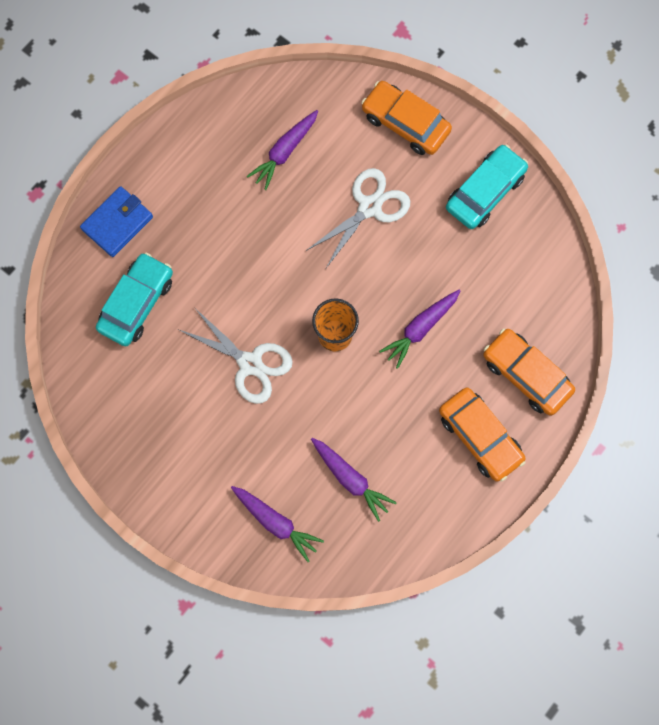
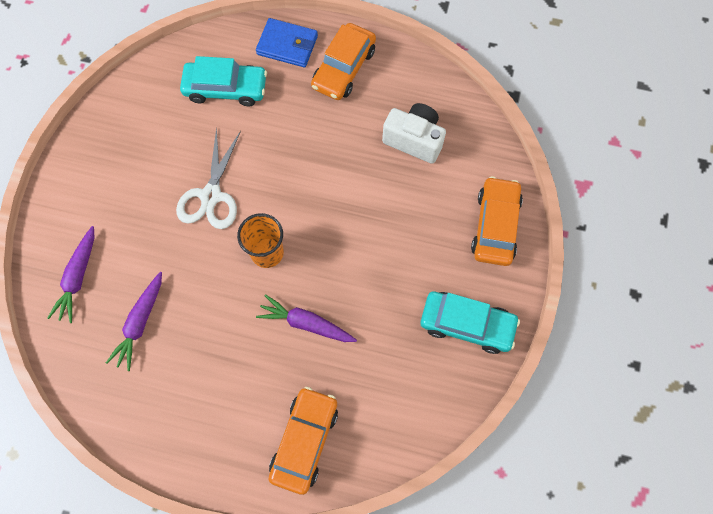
camera: 65 degrees right, 5 degrees down
purple carrot [247,110,318,190] -> white camera [382,103,446,164]
white scissors [306,168,410,268] -> none
orange car [439,388,526,482] -> orange car moved to [311,23,376,100]

